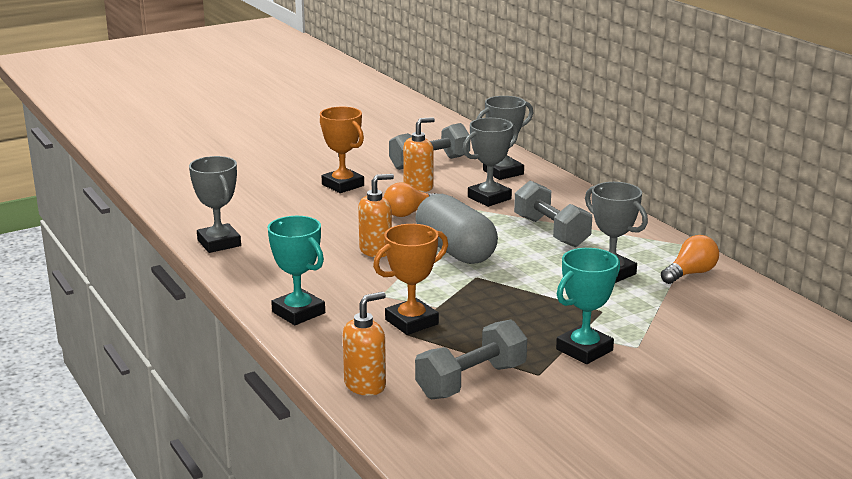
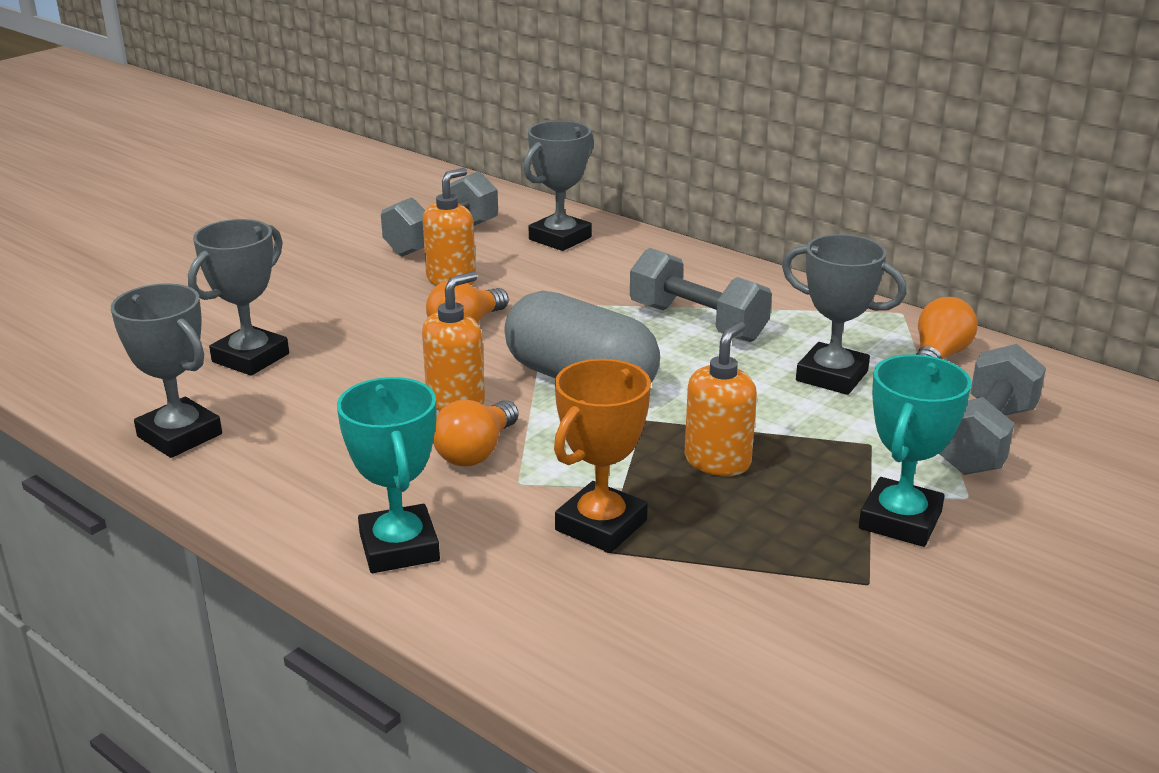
camera: 20 degrees left, 5 degrees up
turquoise trophy [268,216,325,325] -> turquoise trophy turned 45 degrees clockwise [337,377,440,573]
orange trophy [320,107,364,193] -> none
orange soap dispenser [343,292,386,396] -> orange soap dispenser moved to [685,322,757,476]
grey dumbbell [415,320,527,399] -> grey dumbbell moved to [939,344,1046,475]
grey trophy [463,118,518,207] -> grey trophy moved to [188,219,289,376]
none -> orange light bulb [433,400,519,466]

